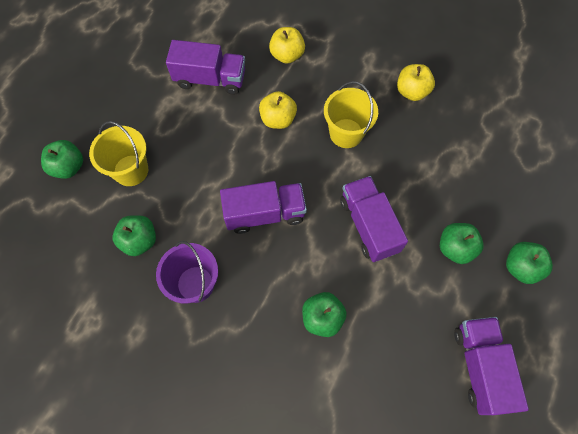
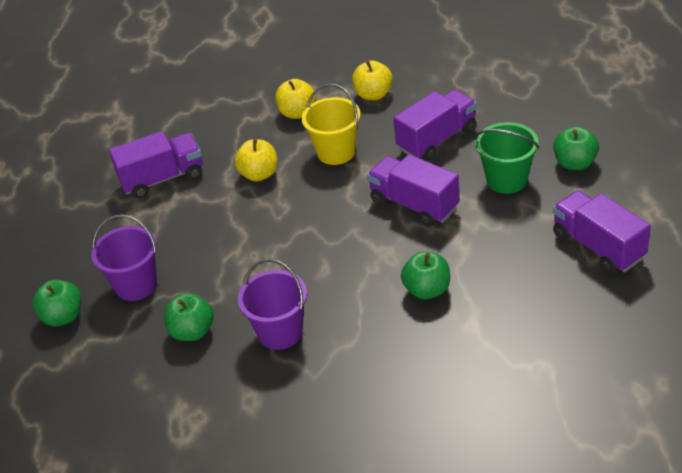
camera: 25 degrees left, 25 degrees down
yellow bucket [89,121,148,186] -> purple bucket [91,214,157,301]
purple truck [220,181,307,234] -> purple truck moved to [393,90,477,161]
yellow apple [269,27,305,64] -> yellow apple moved to [275,79,316,119]
green apple [440,223,484,264] -> green bucket [475,122,539,194]

